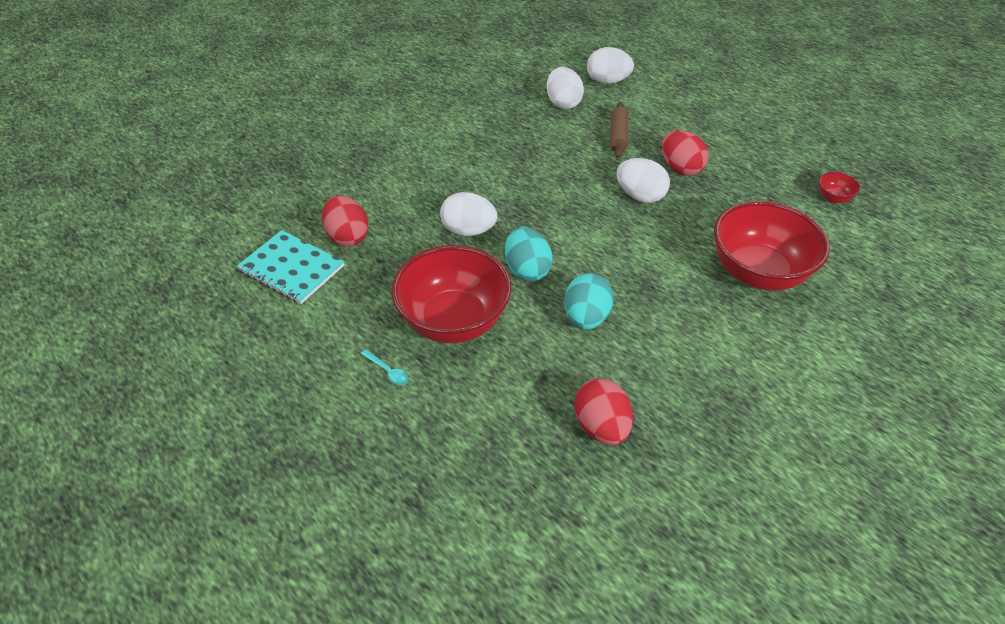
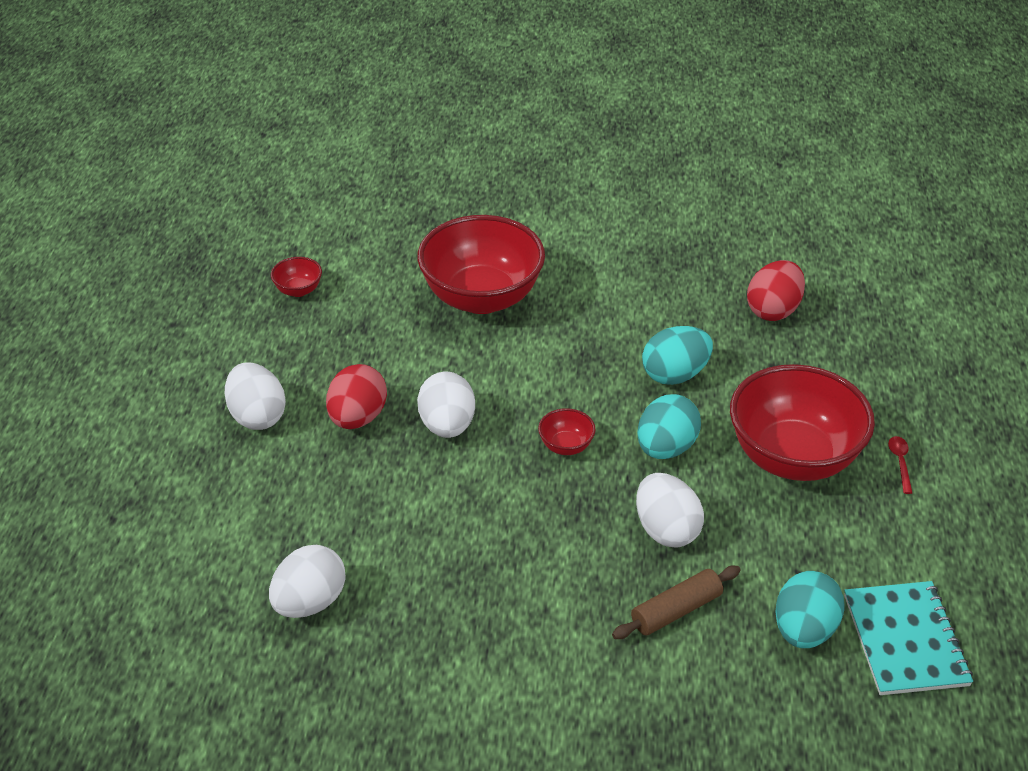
camera: 130 degrees left, 5 degrees down
red egg [322,195,369,247] -> turquoise egg [775,571,844,648]
turquoise spoon [361,349,409,385] -> red spoon [888,436,913,494]
white egg [587,47,634,84] -> white egg moved to [225,363,286,430]
brown rolling pin [610,102,628,158] -> brown rolling pin moved to [612,566,740,639]
none -> red bowl [538,408,596,455]

